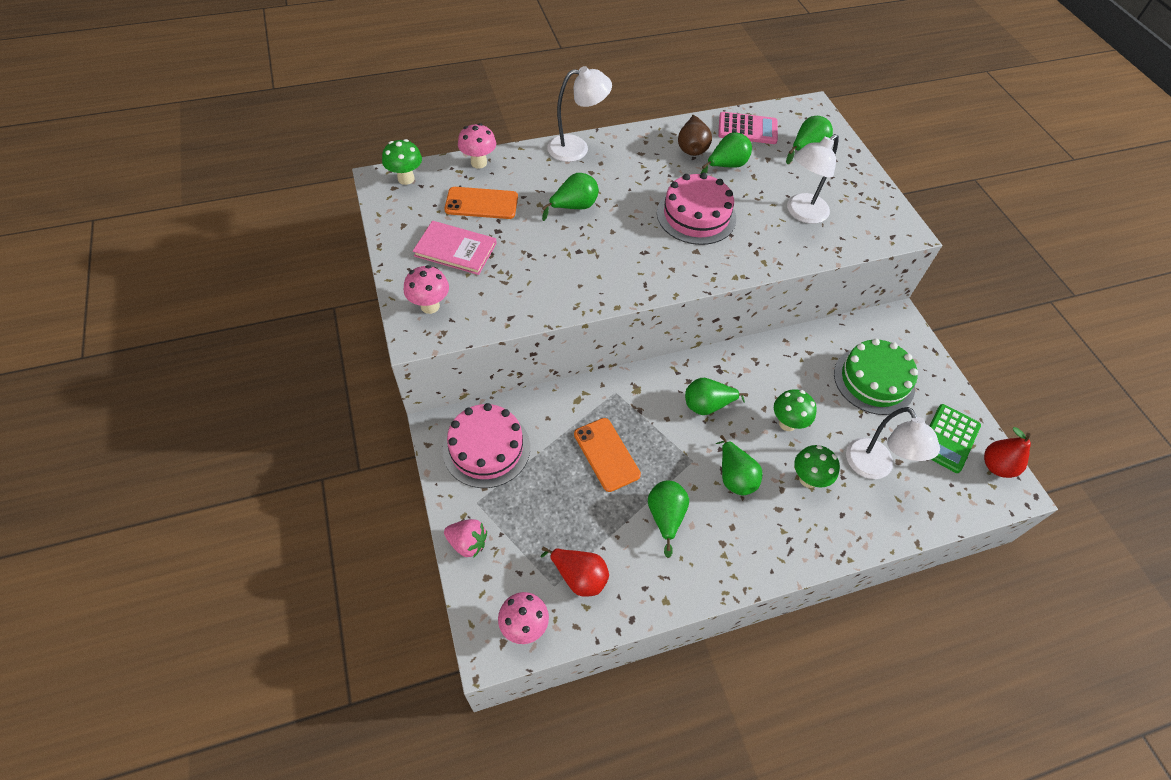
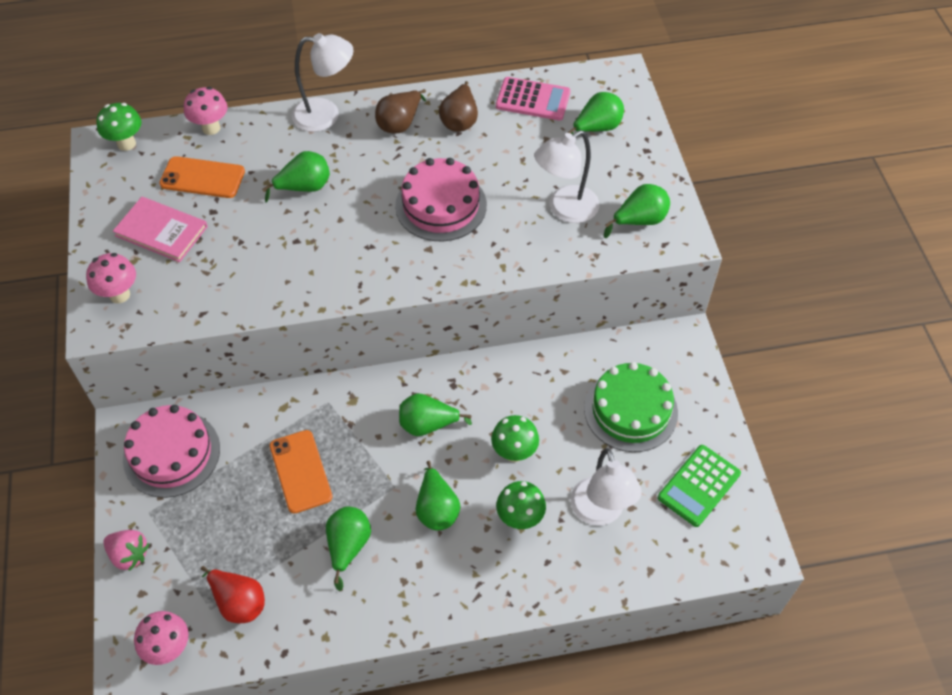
camera: 10 degrees right, 0 degrees up
green pear [701,132,752,174] -> green pear moved to [604,184,670,238]
red pear [984,427,1031,478] -> none
none -> brown pear [375,89,426,134]

